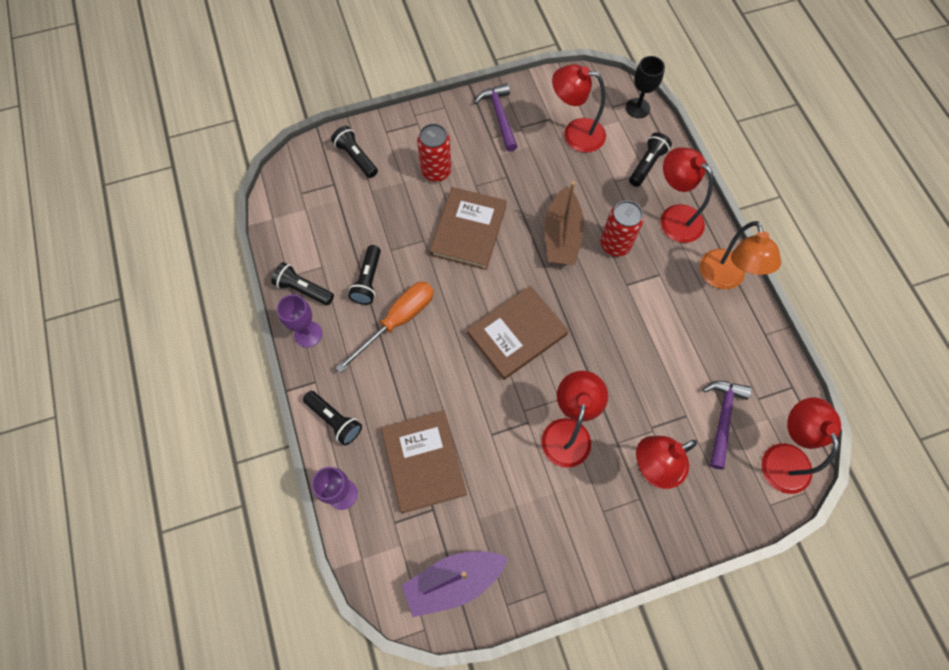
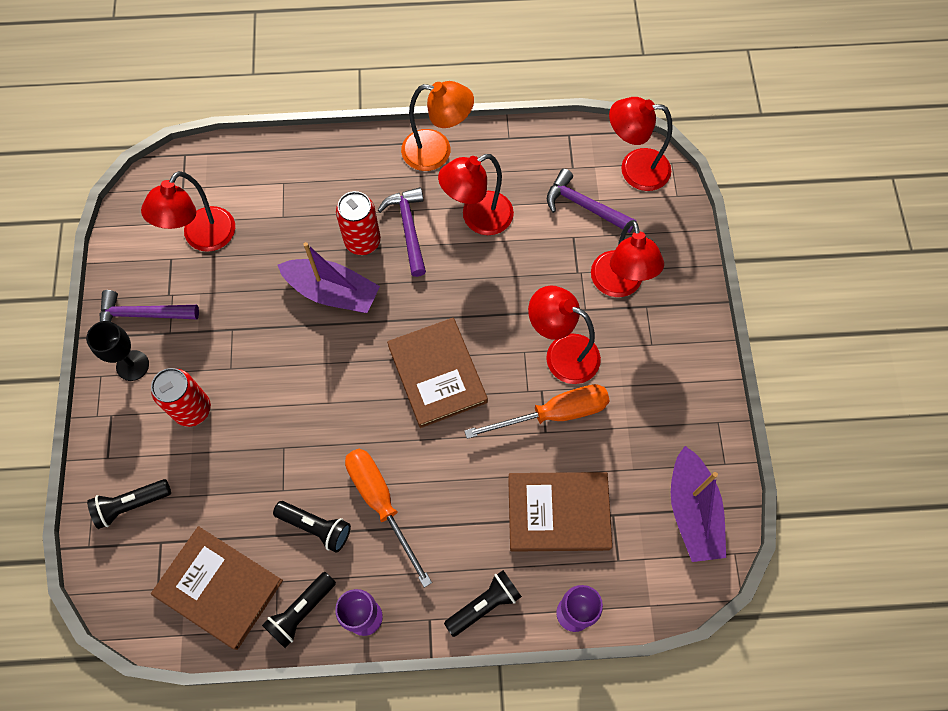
camera: 75 degrees left, 0 degrees up
brown book [430,187,507,270] -> brown book moved to [151,526,283,650]
brown boat [545,181,584,265] -> purple boat [277,242,380,313]
black goblet [626,56,665,118] -> black goblet moved to [86,321,149,381]
black flashlight [629,132,672,187] -> none
red lamp [661,147,713,243] -> red lamp moved to [438,154,514,235]
none -> purple hammer [378,187,426,277]
none -> orange screwdriver [464,384,610,439]

